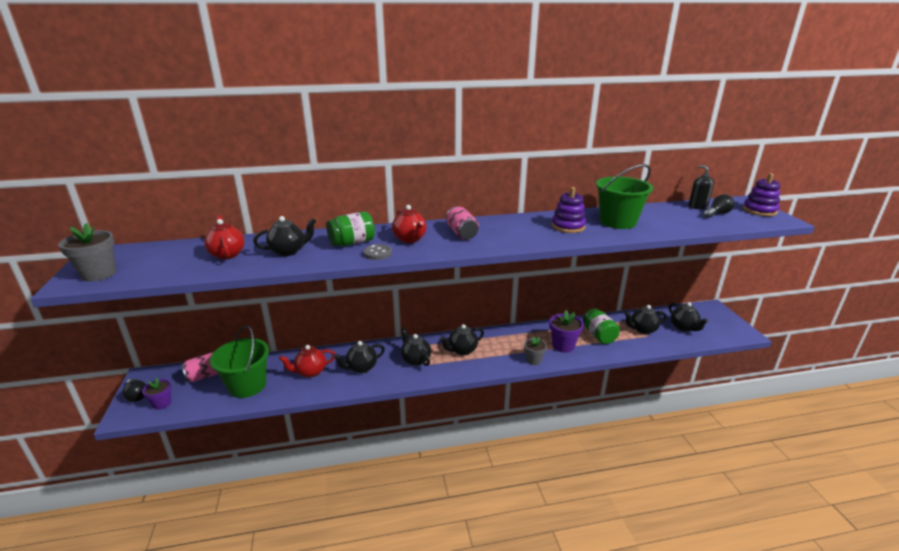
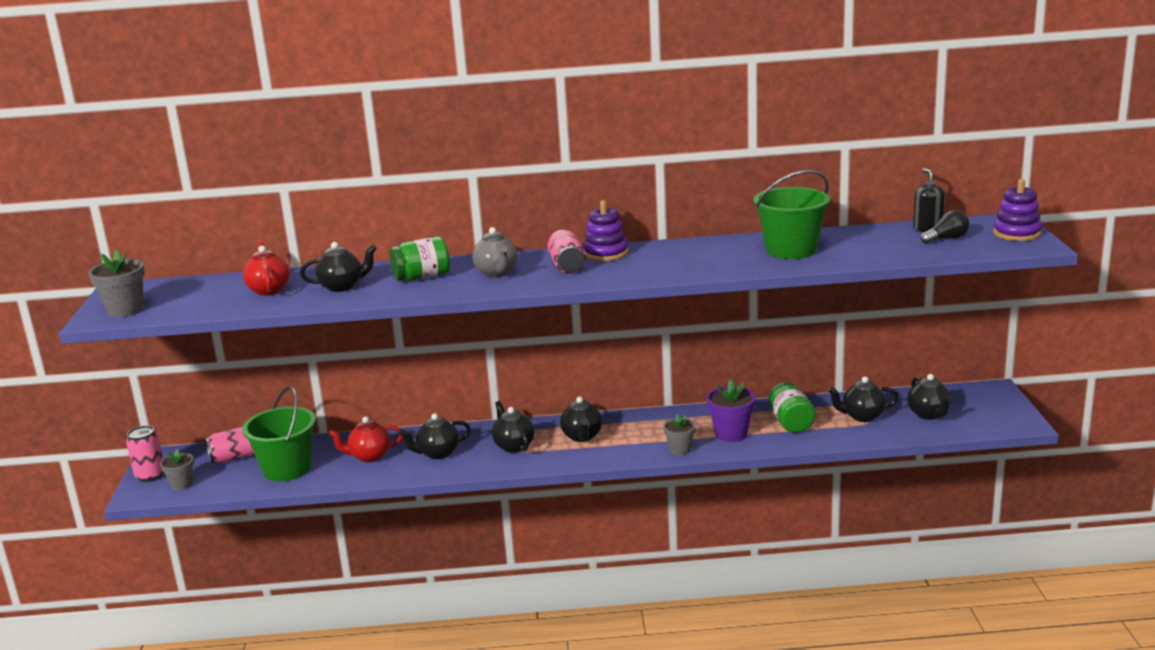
camera: 10 degrees right, 5 degrees down
black light bulb [122,378,146,402] -> pink can [126,426,163,482]
purple flower pot [142,377,171,410] -> grey flower pot [160,449,194,490]
grey button [363,244,392,260] -> none
red teapot [392,205,427,243] -> grey teapot [472,227,517,277]
black teapot [440,324,484,355] -> black teapot turned 75 degrees counterclockwise [560,396,602,442]
purple stacking toy [552,187,586,233] -> purple stacking toy moved to [583,200,629,261]

